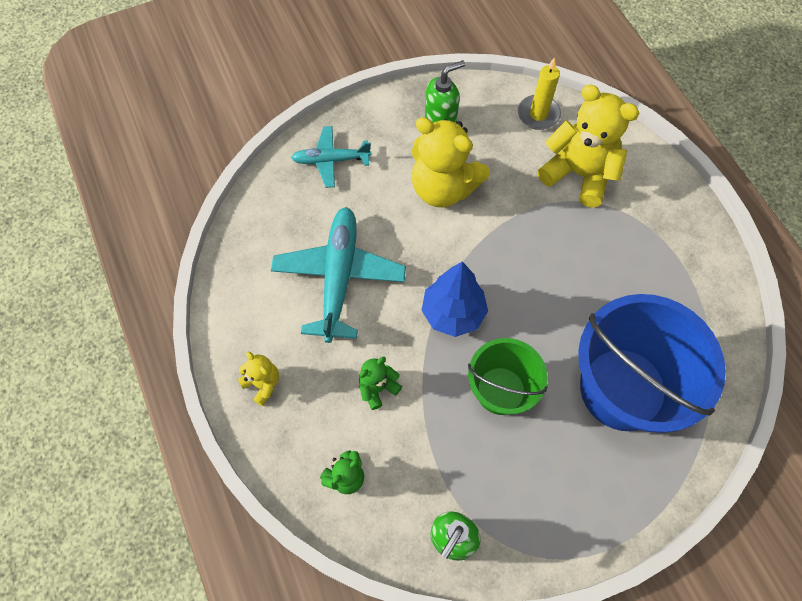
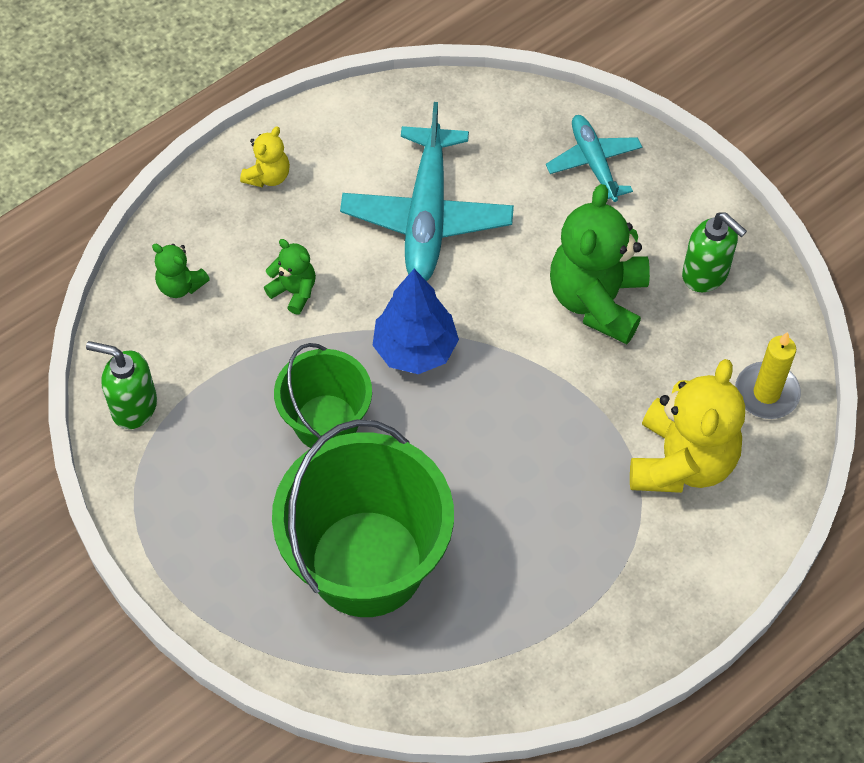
camera: 75 degrees right, 5 degrees down
turquoise plane [271,207,406,343] -> turquoise plane turned 105 degrees clockwise [340,102,514,281]
yellow teddy bear [411,117,490,207] -> green teddy bear [550,184,650,344]
blue bucket [578,294,726,433] -> green bucket [272,419,454,617]

